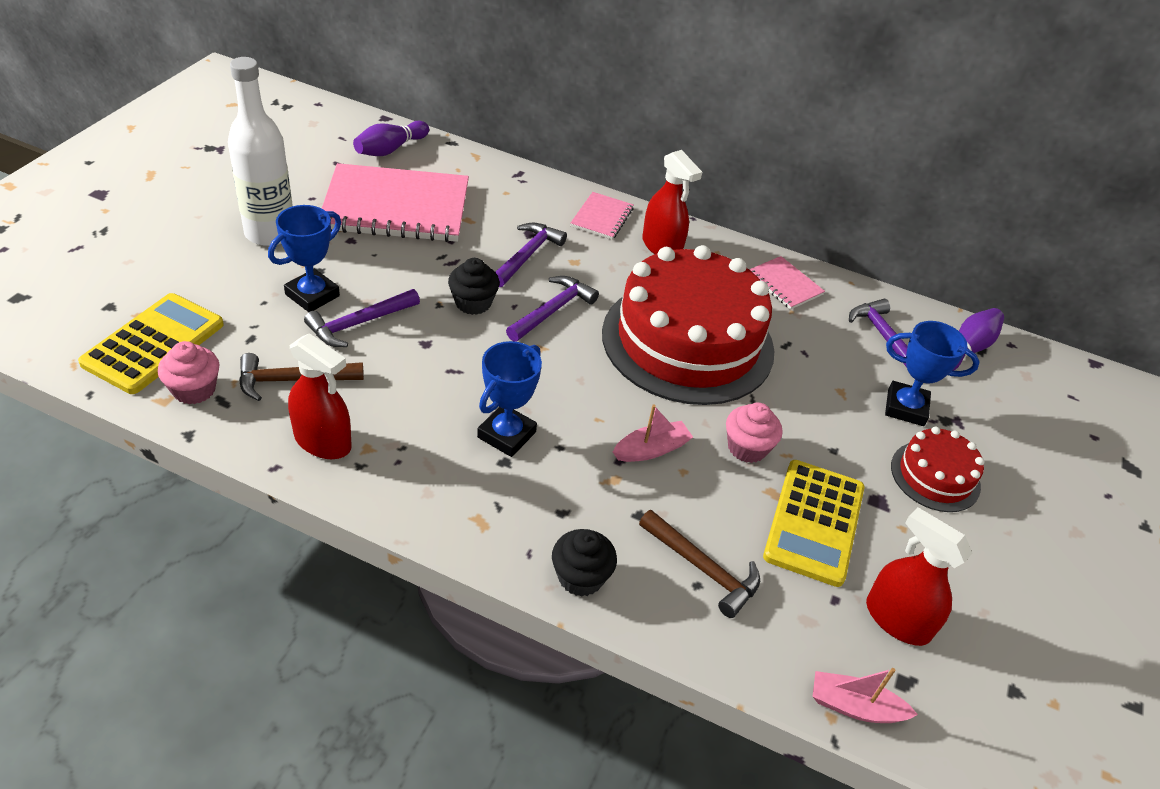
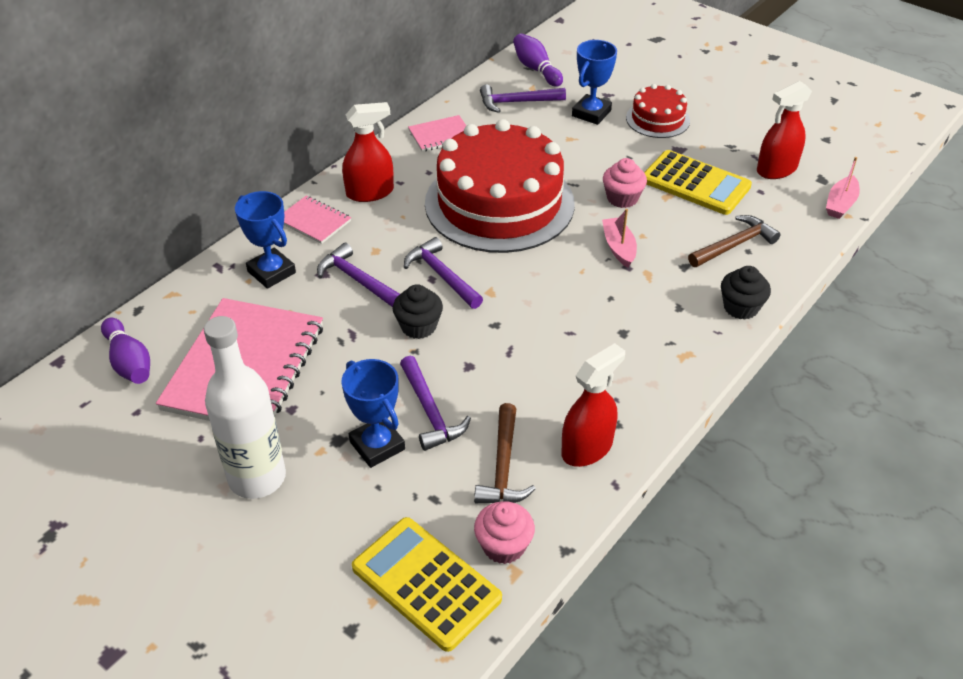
camera: 70 degrees left, 0 degrees up
blue trophy [477,341,542,457] -> blue trophy moved to [235,191,296,289]

